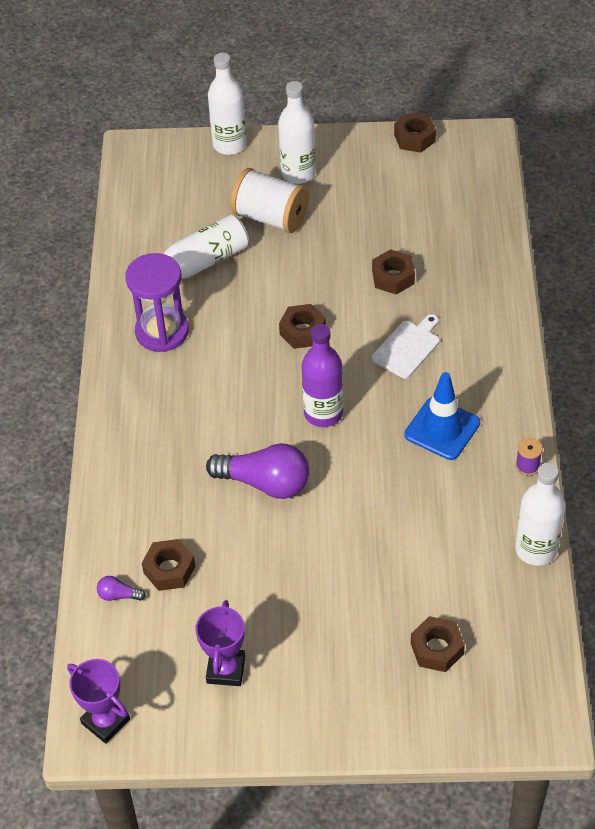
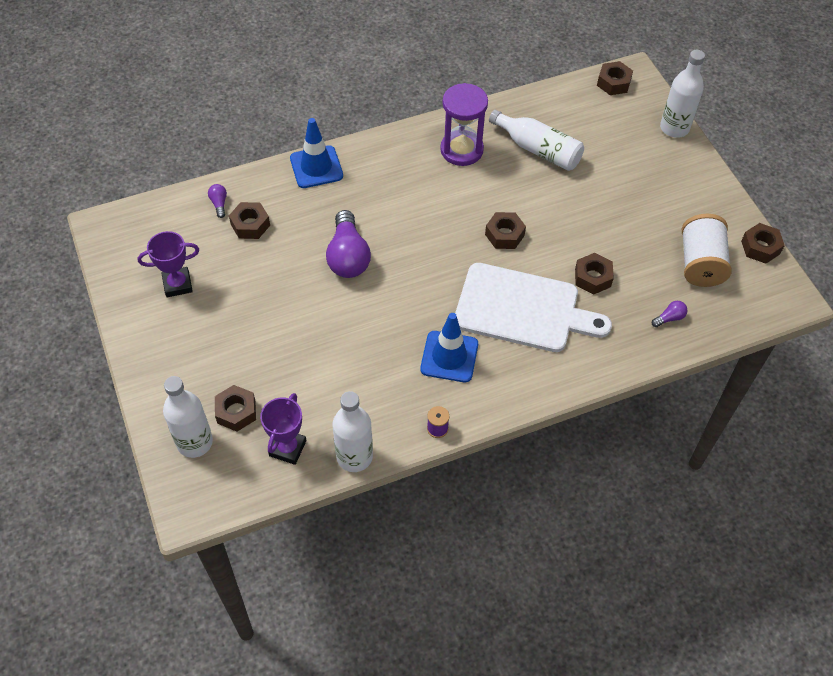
camera: 65 degrees right, 5 degrees up
purple trophy [67,659,130,744] -> purple trophy moved to [260,393,306,465]
white spool [230,168,309,233] -> white spool moved to [682,214,732,287]
white bottle [278,81,316,184] -> white bottle moved to [163,376,213,458]
purple bottle [302,324,343,427] -> none
white cutting board [372,314,440,379] -> white cutting board [455,263,612,352], size x2.06
none -> blue traffic cone [290,118,343,188]
none -> brown nut [597,61,633,95]
none -> purple light bulb [652,301,687,327]

